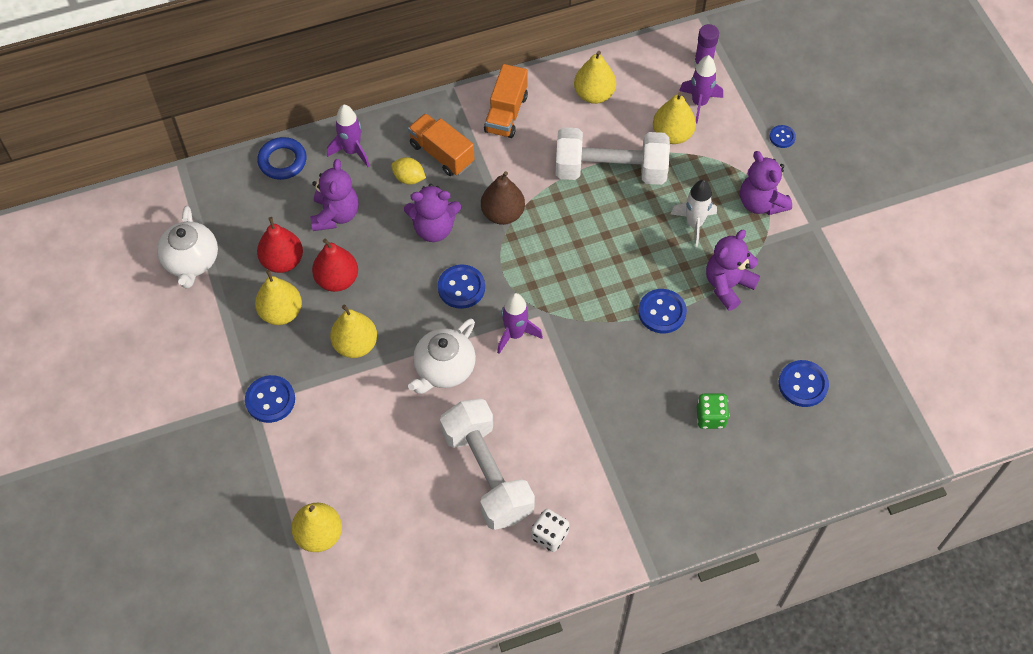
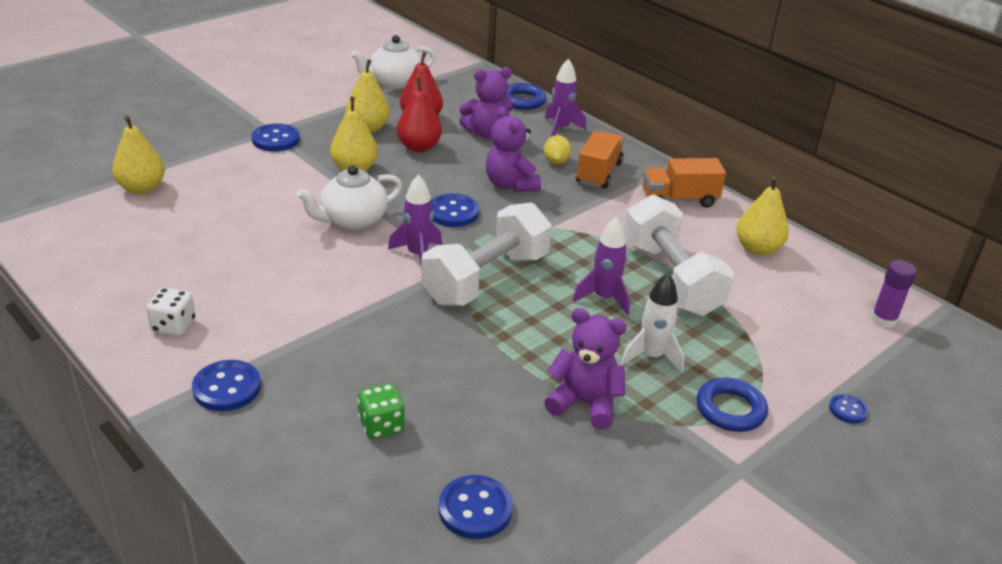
camera: 65 degrees right, 25 degrees down
white teapot [408,318,476,394] -> white teapot turned 45 degrees counterclockwise [297,165,402,230]
white dumbbell [440,398,535,530] -> white dumbbell moved to [421,202,552,306]
brown pear [481,171,525,225] -> none
blue button [638,289,687,334] -> blue button moved to [192,360,261,411]
yellow pear [653,92,696,144] -> none
purple rocket [679,55,723,123] -> purple rocket moved to [573,217,630,315]
purple teddy bear [740,151,792,215] -> blue ring [696,378,768,432]

